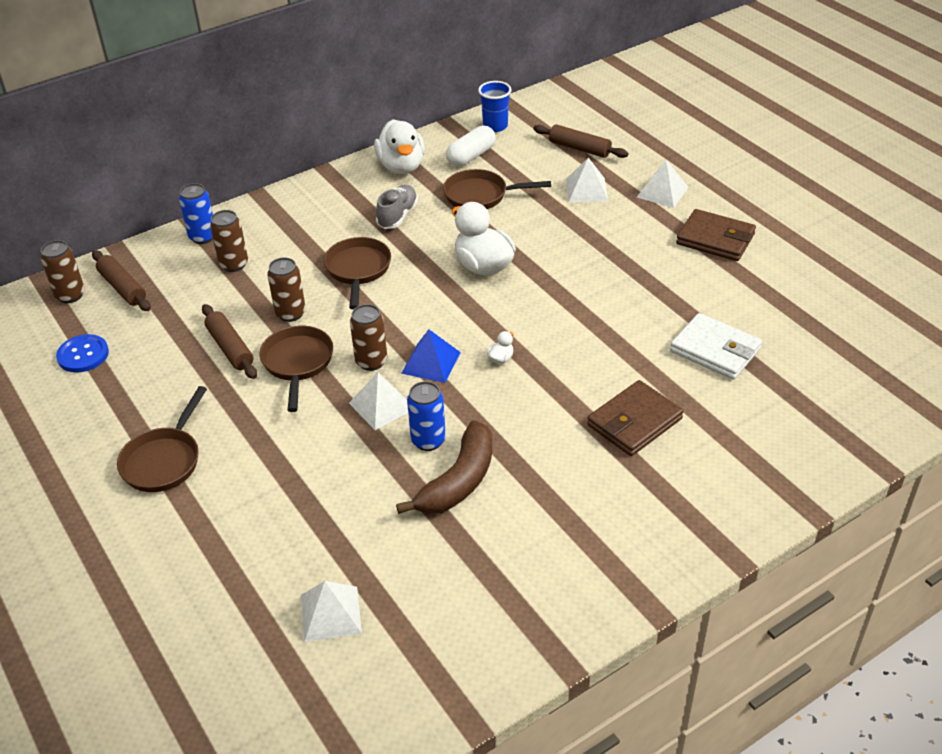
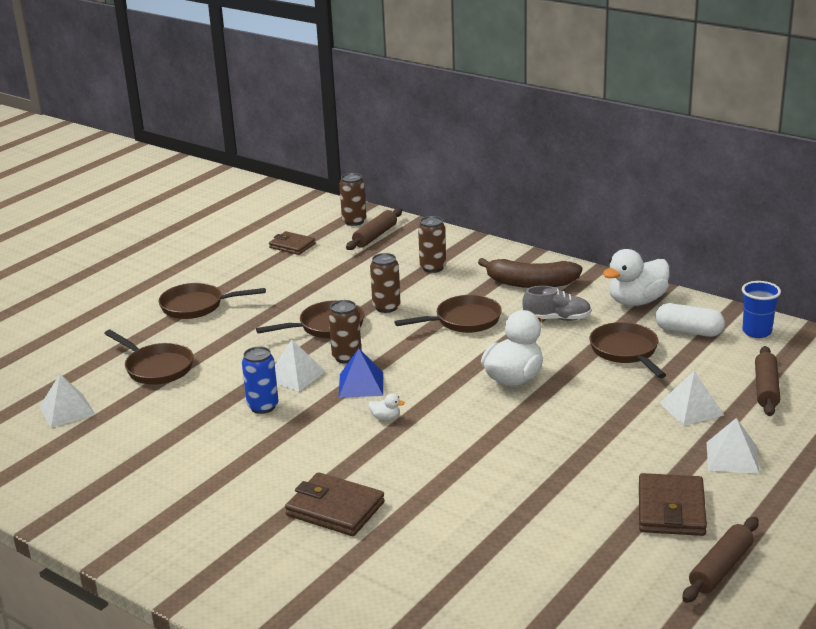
camera: 70 degrees right, 15 degrees down
blue button [56,334,109,373] -> brown wallet [269,231,316,255]
blue can [179,183,213,244] -> none
brown rolling pin [202,304,257,379] -> brown rolling pin moved to [682,517,759,603]
brown banana [396,420,492,514] -> brown banana moved to [478,258,582,288]
white wallet [670,313,762,379] -> none
none -> brown pan [104,330,193,385]

